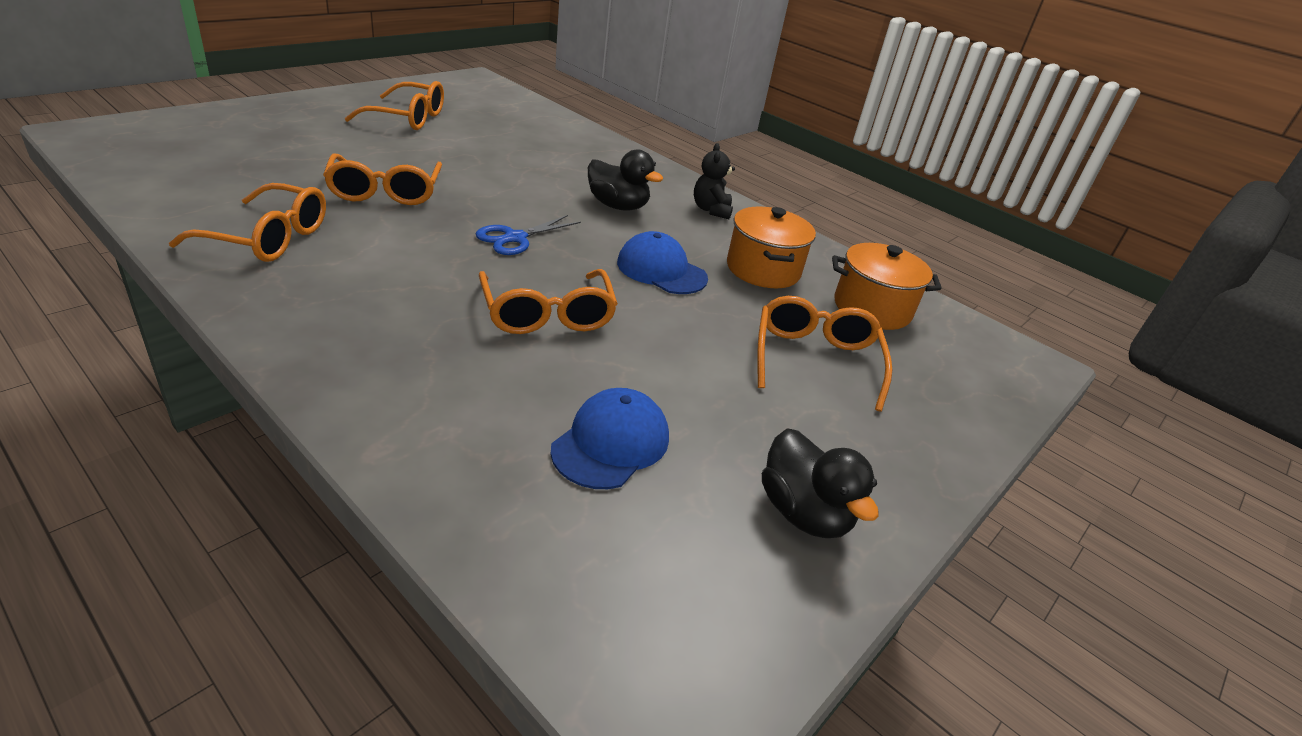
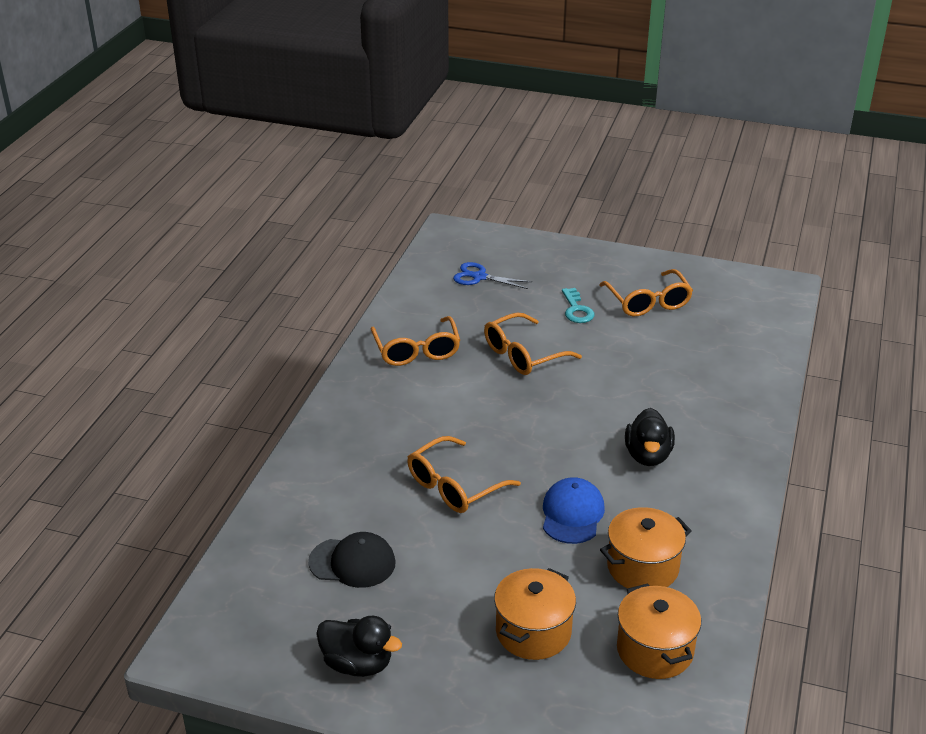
camera: 70 degrees right, 0 degrees up
blue scissors [476,215,581,255] -> blue scissors moved to [453,262,532,289]
blue cap [550,388,669,489] -> black cap [308,532,395,588]
black teddy bear [694,143,735,219] -> none
orange glasses [757,296,893,411] -> orange pot [494,568,576,660]
black duck [762,428,879,538] -> black duck turned 105 degrees counterclockwise [316,616,402,677]
none -> turquoise key [562,288,594,323]

